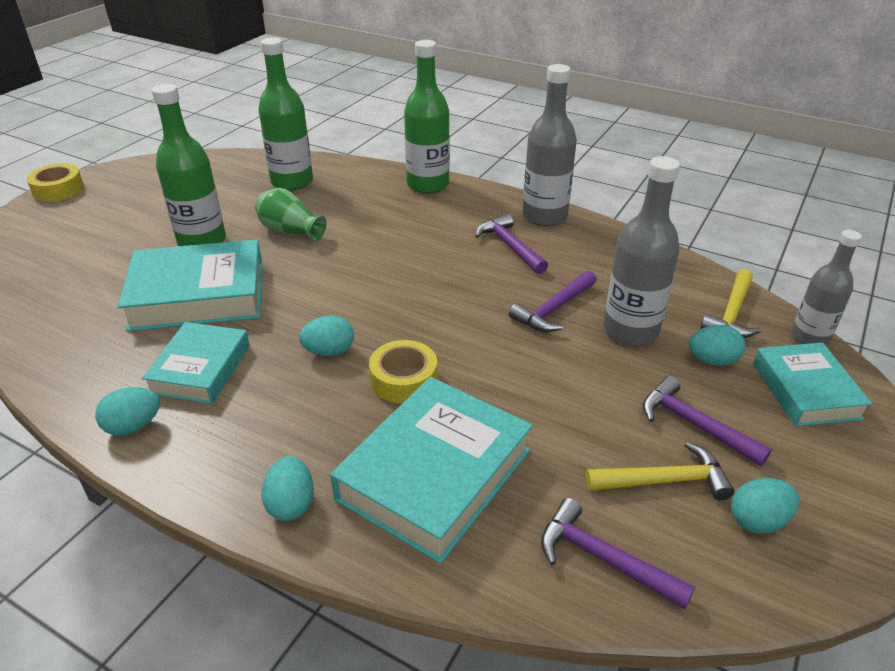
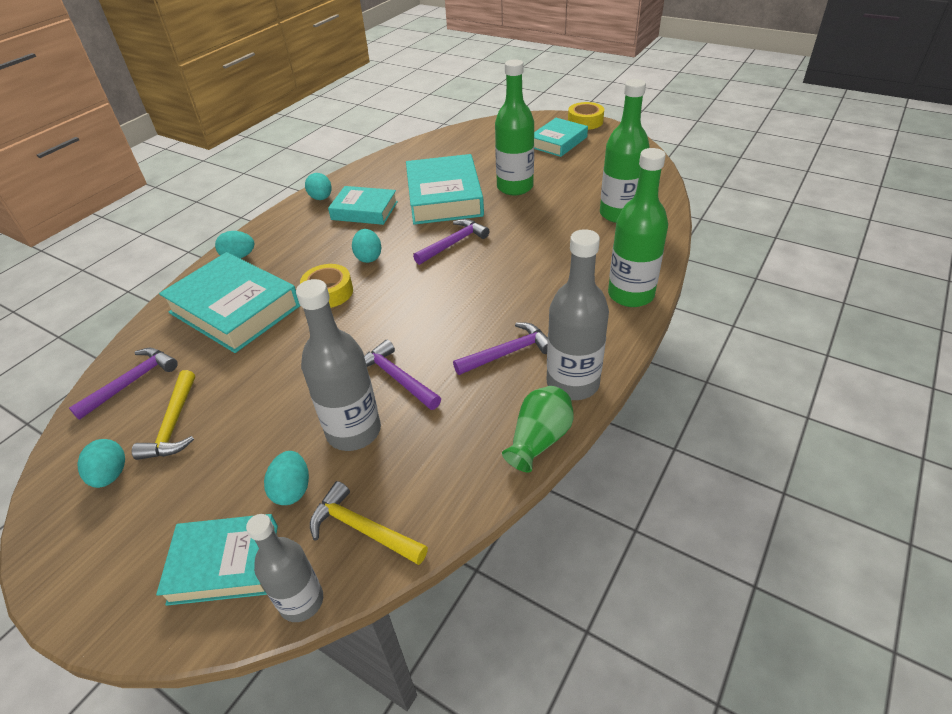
camera: 95 degrees right, 5 degrees up
green vase [255,188,327,242] -> green vase moved to [502,386,574,472]
purple hammer [643,376,772,466] -> purple hammer moved to [413,219,489,265]
none -> turquoise book [534,118,588,157]

